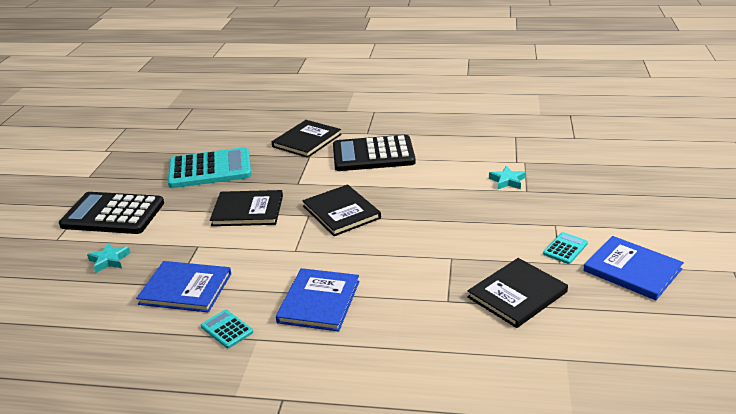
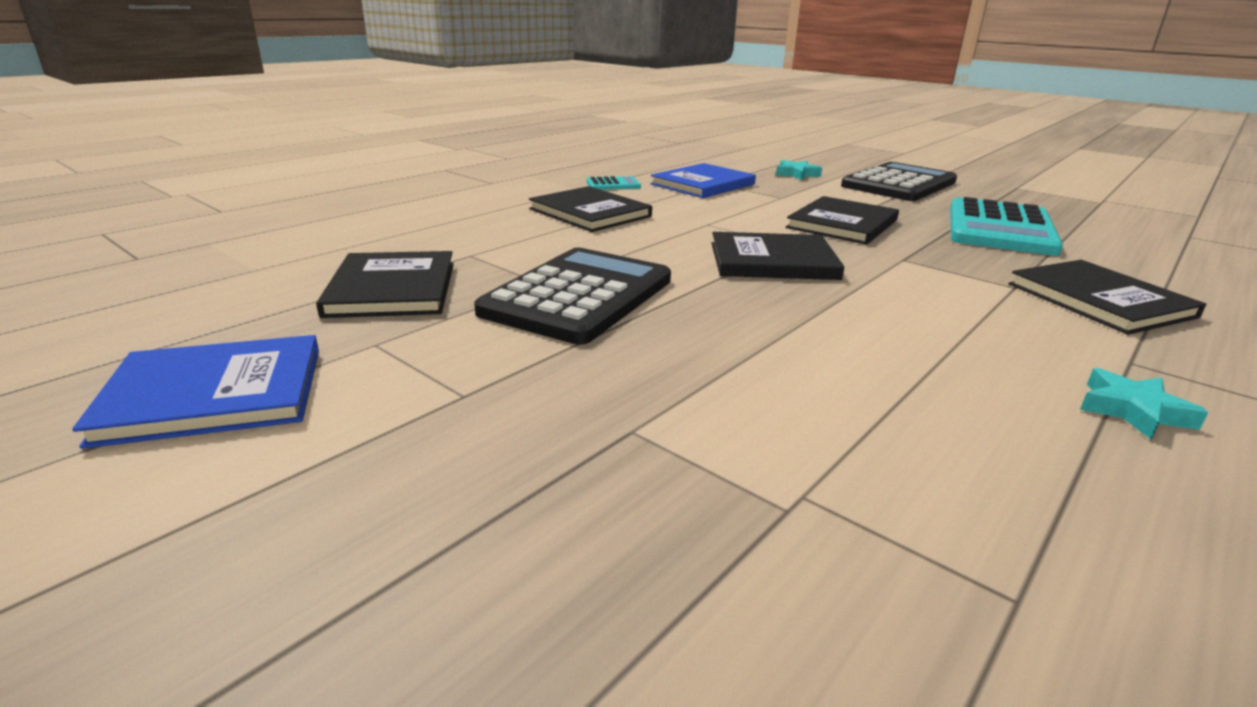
camera: 120 degrees right, 5 degrees down
blue book [276,268,360,331] -> black book [529,186,652,232]
black calculator [333,135,416,171] -> black calculator moved to [474,248,671,345]
turquoise star [489,166,526,189] -> turquoise star moved to [1080,368,1208,440]
turquoise calculator [543,232,588,264] -> none

